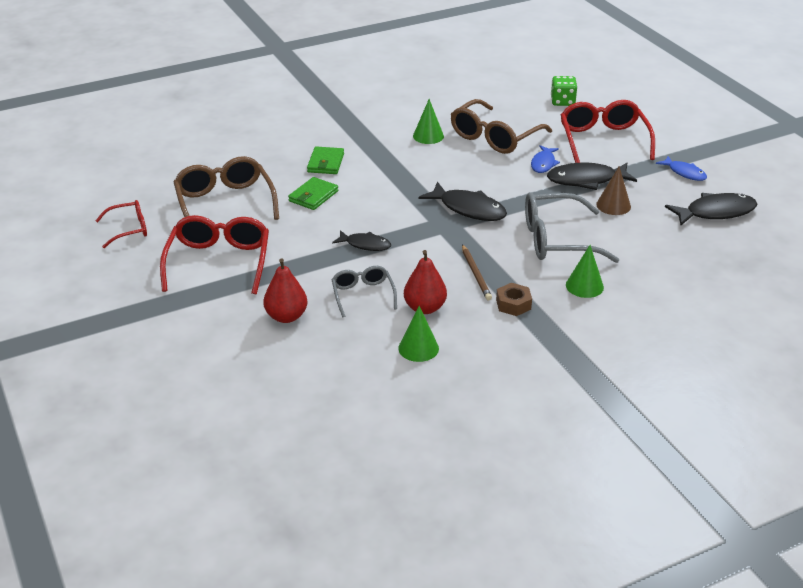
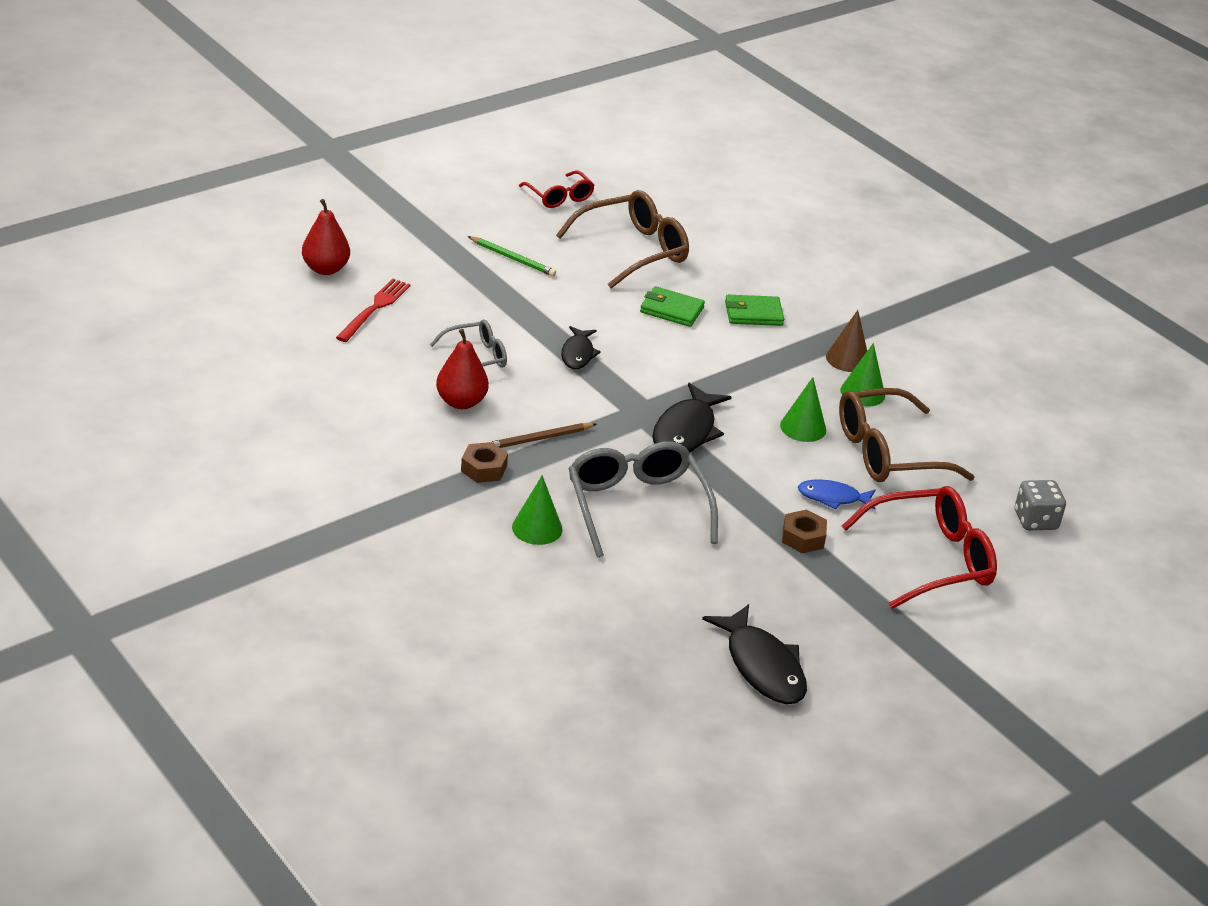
camera: 75 degrees right, 0 degrees up
red glasses [160,215,269,294] -> green pencil [468,236,556,277]
red pear [263,258,307,323] -> red pear moved to [302,199,350,275]
green cone [398,306,439,362] -> green cone moved to [780,377,826,442]
brown glasses [451,99,552,154] -> brown glasses turned 45 degrees counterclockwise [839,388,975,482]
black fish [547,163,637,190] -> brown nut [782,509,827,553]
green dice [551,76,577,106] -> grey dice [1015,480,1066,530]
brown cone [596,166,631,215] -> brown cone moved to [826,310,867,372]
blue fish [656,156,707,181] -> none
none -> red fork [336,279,411,342]

